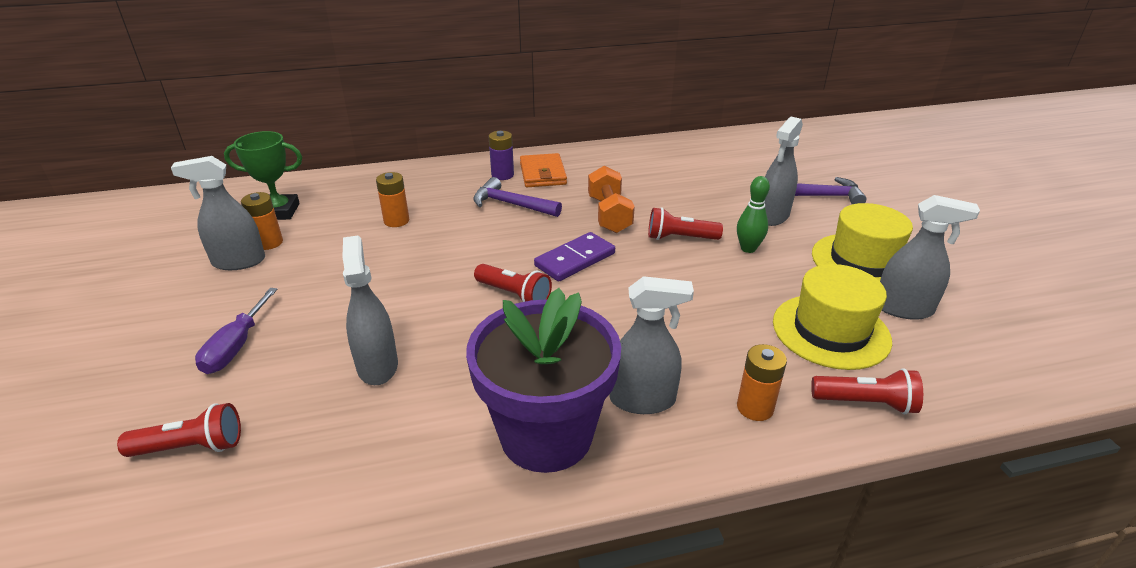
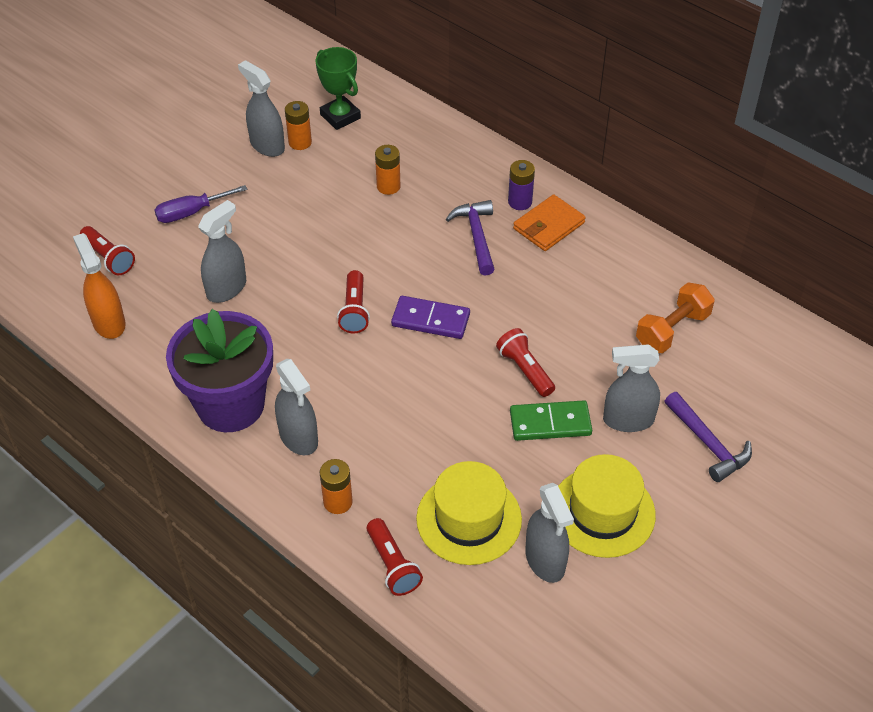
camera: 55 degrees right, 15 degrees up
orange dumbbell [588,166,635,233] -> orange dumbbell moved to [636,282,715,353]
green bowling pin [737,176,770,253] -> green domino [510,400,592,441]
none -> orange spray bottle [73,233,126,339]

